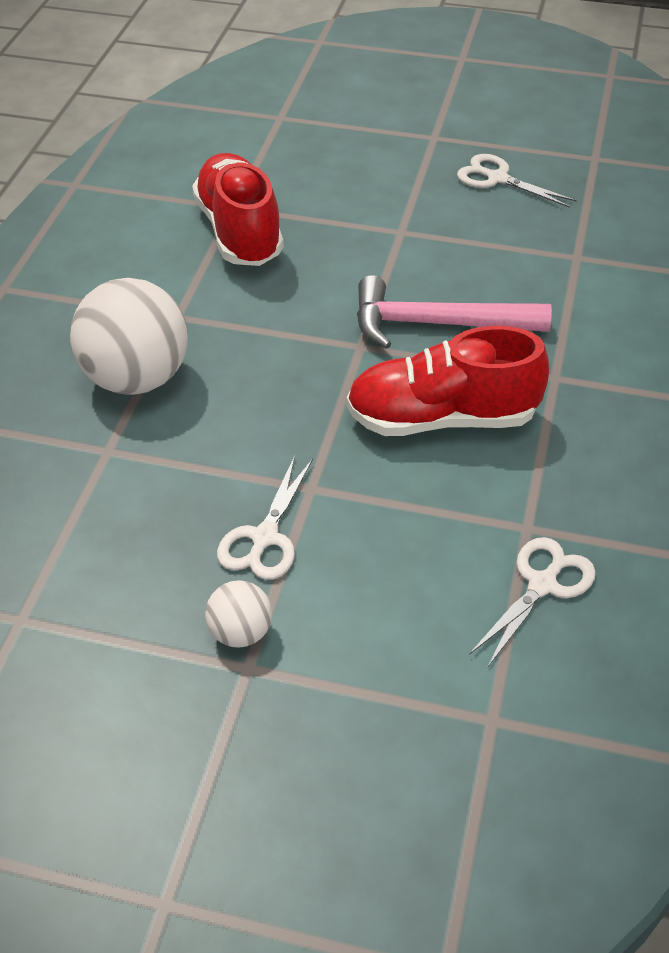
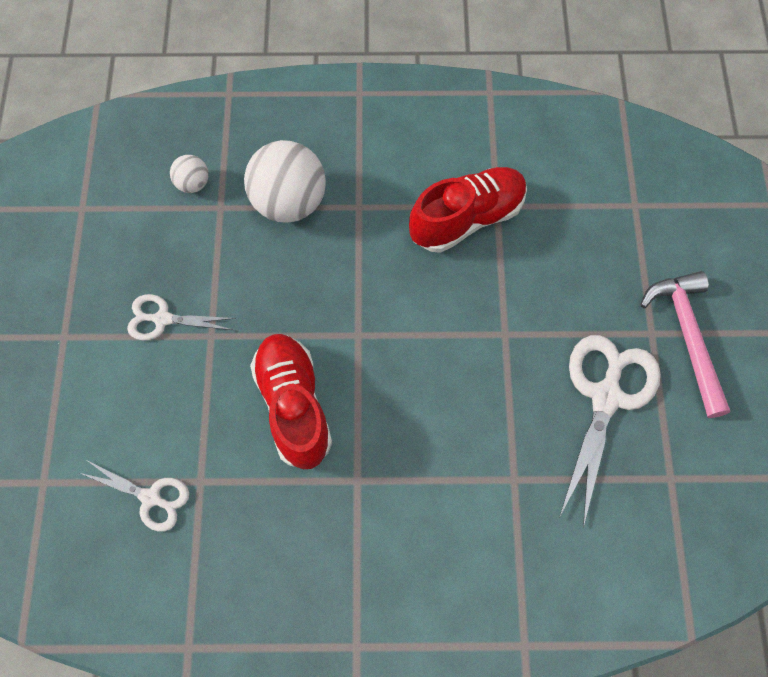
camera: 75 degrees right, 20 degrees up
white ball [205,580,272,648] -> white ball moved to [170,155,209,193]
pink hammer [357,275,552,349] -> pink hammer moved to [640,271,730,418]
white scissors [457,154,577,208] -> white scissors [559,335,661,527], size x1.77

